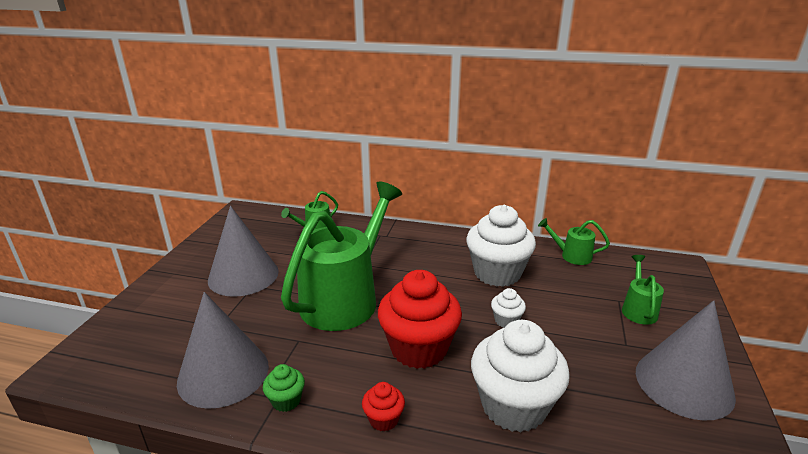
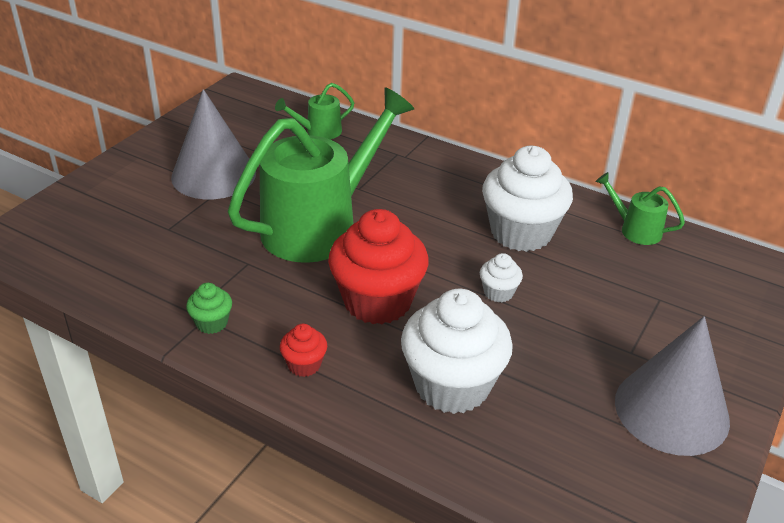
camera: 15 degrees right, 10 degrees up
grey cone [177,292,269,409] -> none
green watering can [622,255,664,325] -> none

